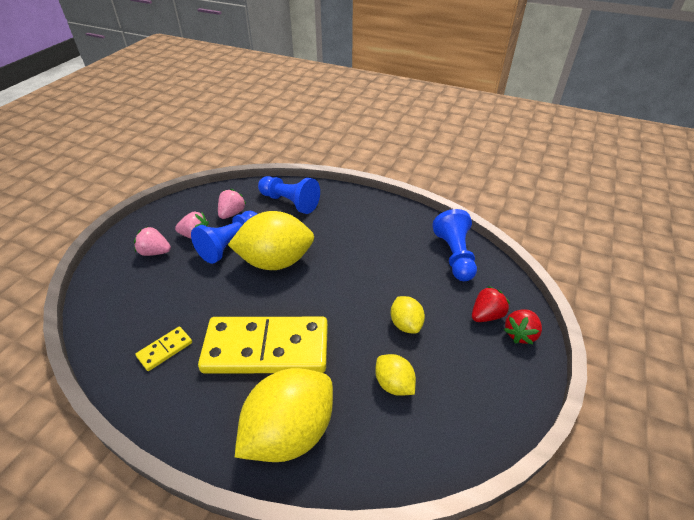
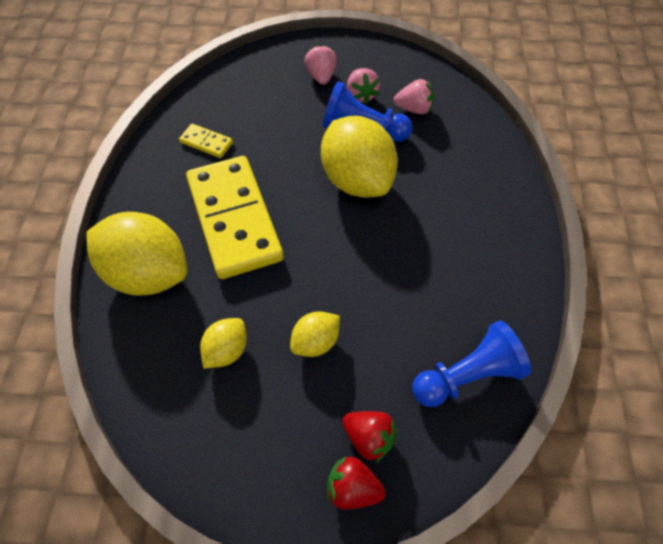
camera: 70 degrees right, 15 degrees up
blue pawn [258,176,320,214] -> none

